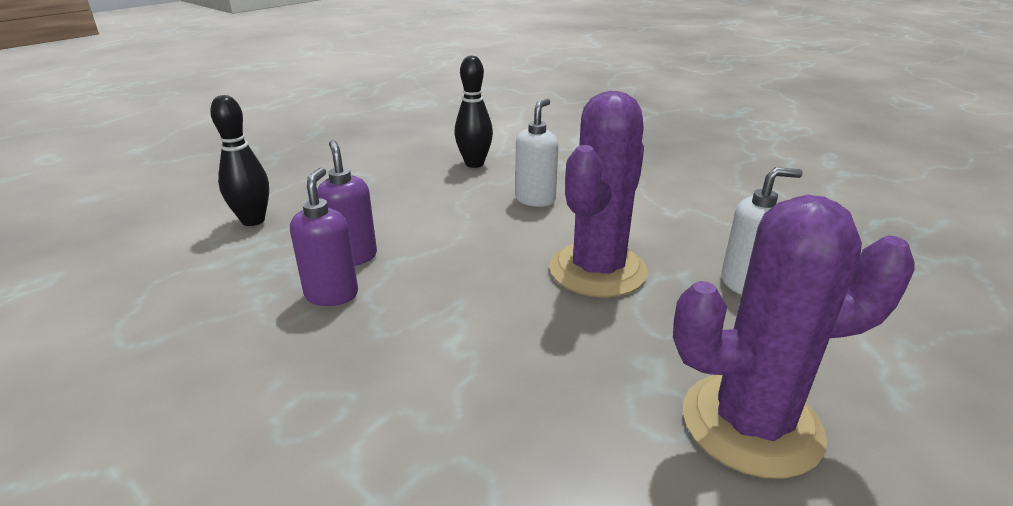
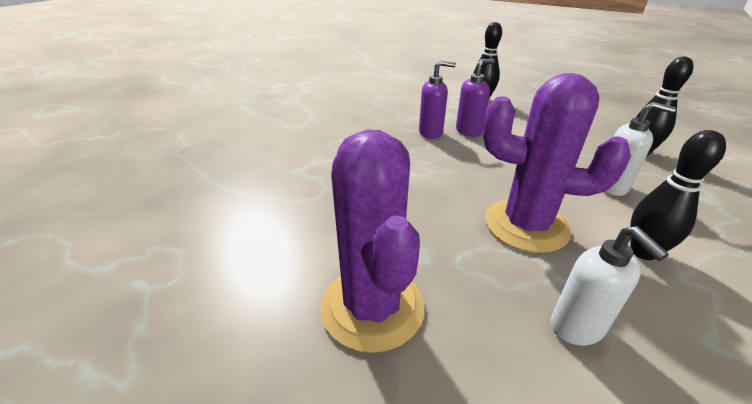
camera: 80 degrees right, 5 degrees up
none -> black bowling pin [630,130,726,260]

